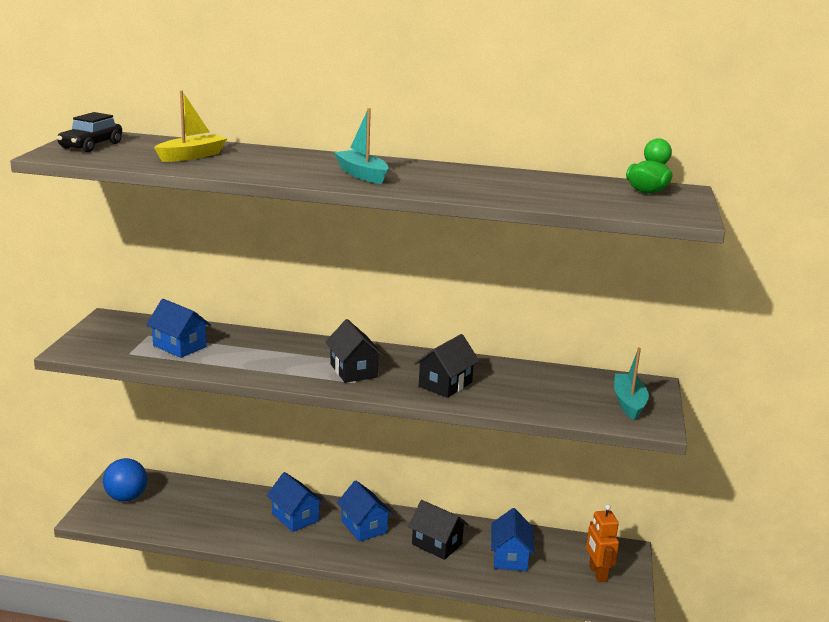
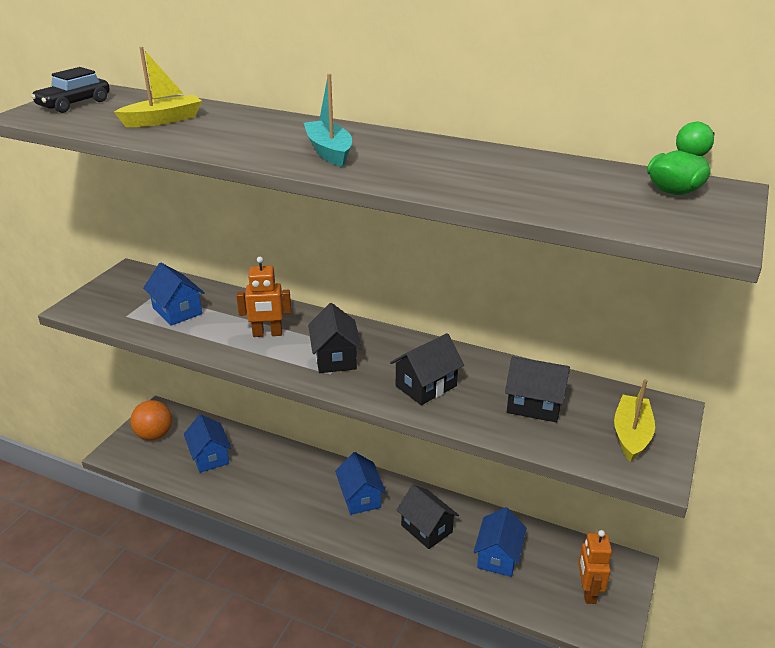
camera: 15 degrees right, 10 degrees up
blue ball [103,458,147,502] -> orange ball [130,400,172,440]
blue house [267,472,324,532] -> blue house moved to [184,414,231,473]
turquoise boat [614,348,649,420] -> yellow boat [614,379,655,462]
none -> orange robot [236,257,291,337]
none -> black house [505,356,570,423]

